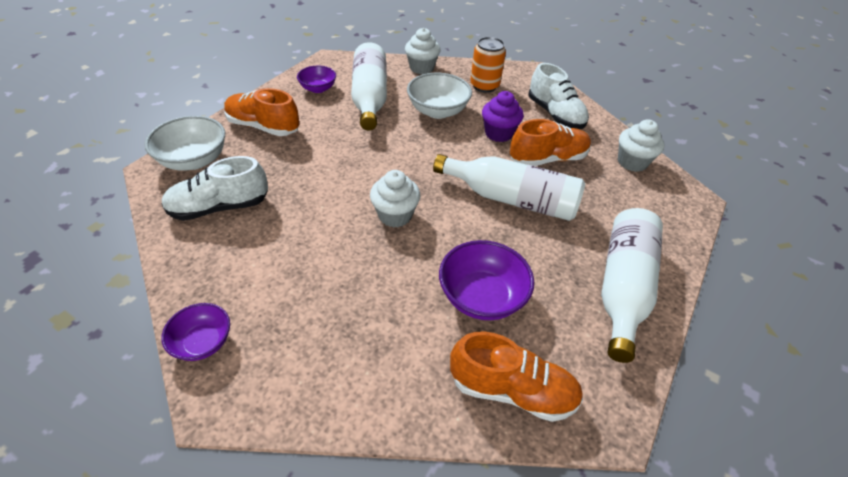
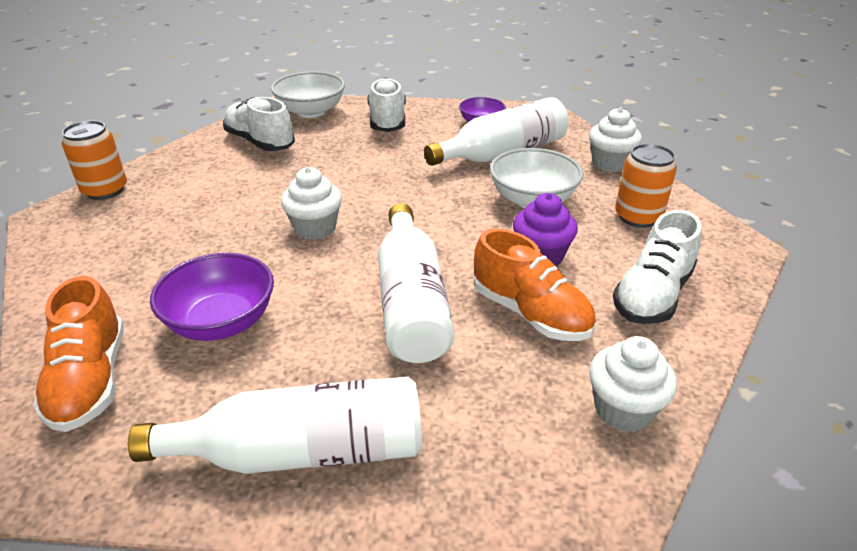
camera: 65 degrees right, 10 degrees down
purple bowl [161,303,230,361] -> orange can [62,120,127,200]
orange shoe [224,88,299,136] -> white shoe [368,77,406,132]

